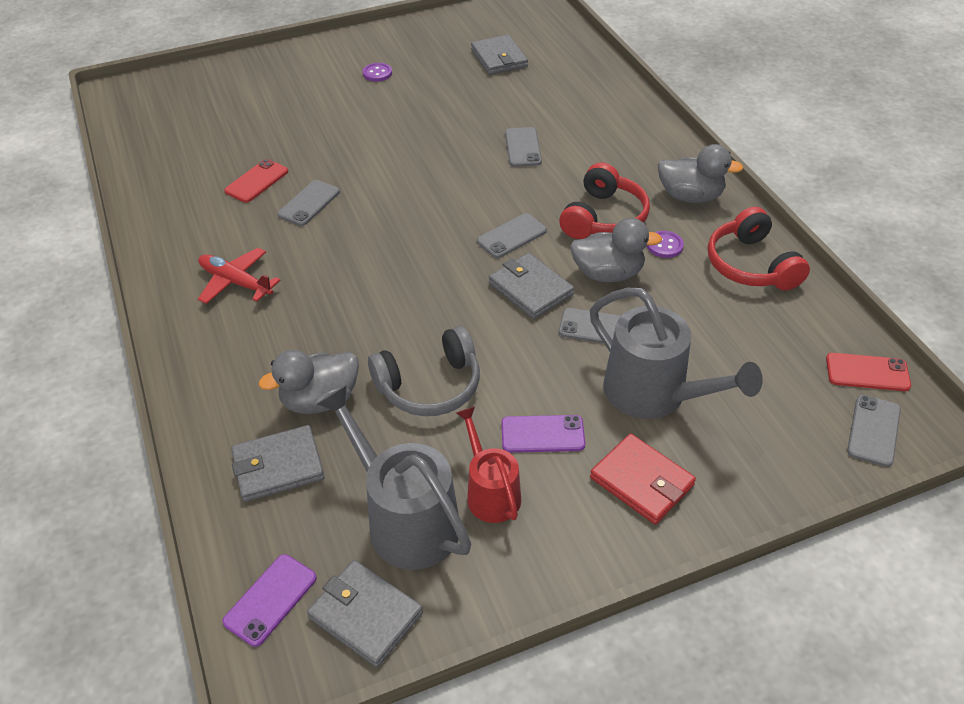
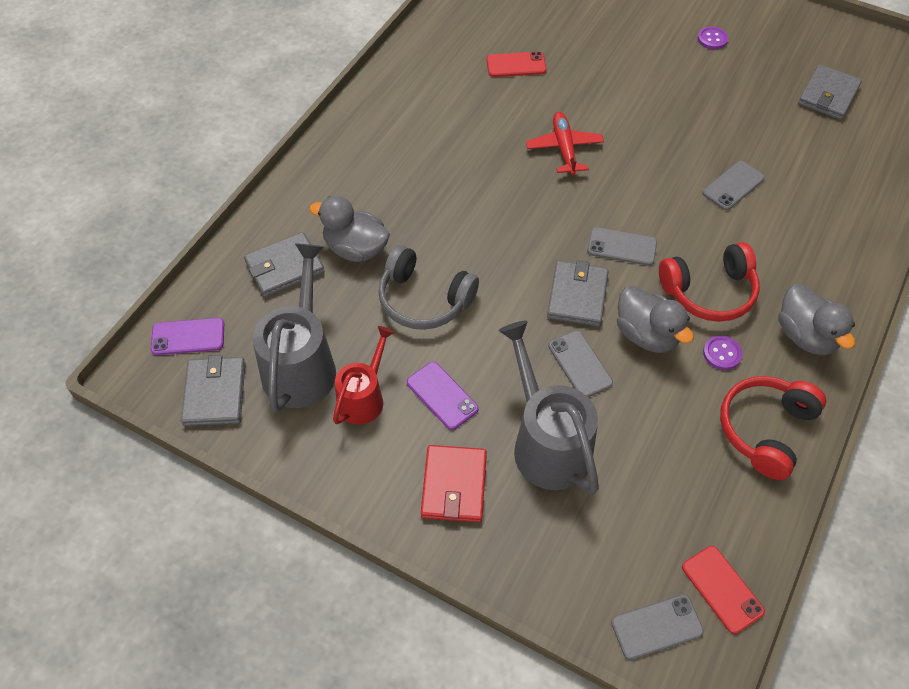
camera: 50 degrees right, 10 degrees up
red plane [198,248,281,304] -> red plane moved to [526,112,604,175]
grey wallet [231,425,325,502] -> grey wallet turned 60 degrees counterclockwise [244,232,325,297]
grey phone [278,180,340,226] -> none
grey watering can [590,288,763,419] -> grey watering can turned 150 degrees clockwise [498,321,599,495]

